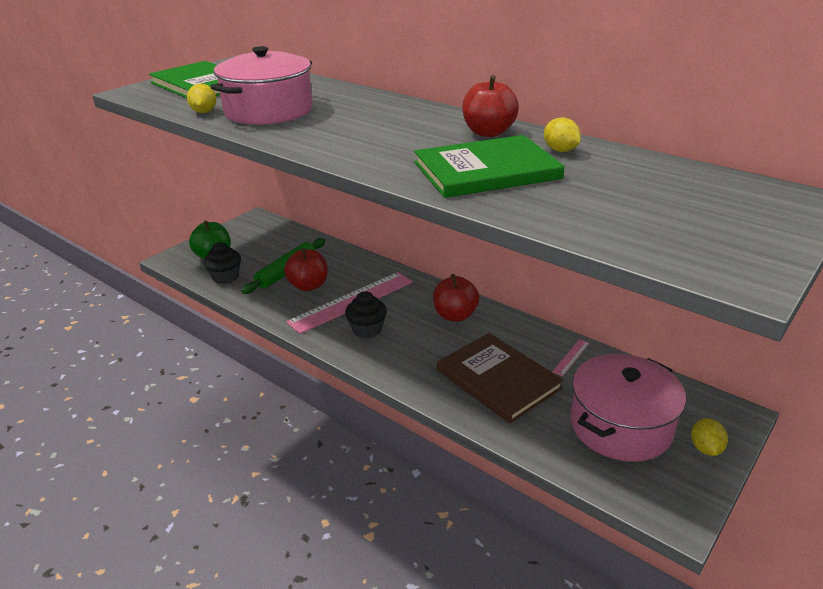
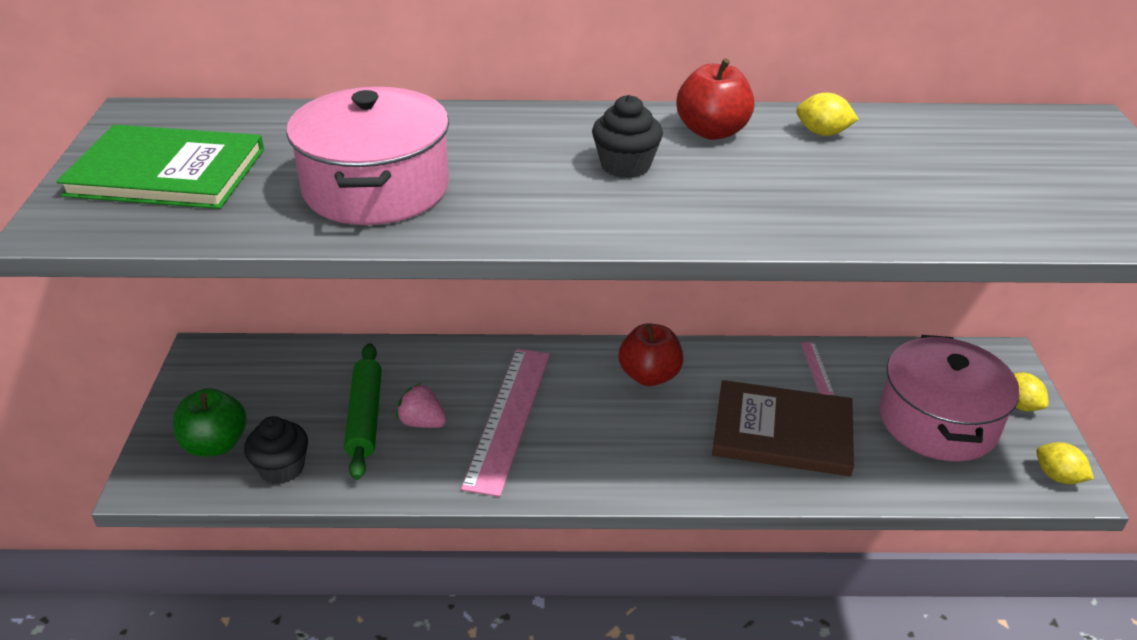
camera: 40 degrees left, 5 degrees up
yellow lemon [187,84,216,113] -> yellow lemon moved to [1036,442,1094,484]
red apple [284,248,328,291] -> pink strawberry [396,383,447,428]
black cupcake [345,291,387,338] -> black cupcake moved to [592,95,663,178]
green book [414,135,565,198] -> none

